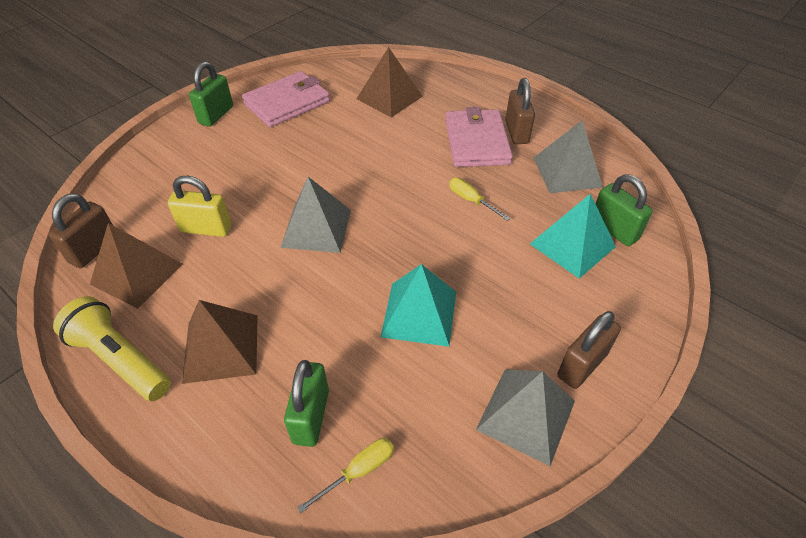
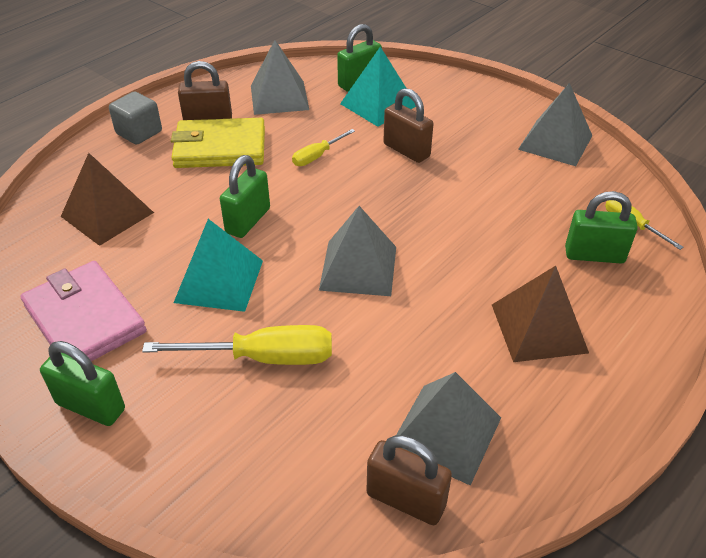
camera: 90 degrees left, 5 degrees down
yellow flashlight [53,296,171,401] -> none
brown pyramid [90,223,183,309] -> grey pyramid [396,372,501,486]
yellow padlock [168,176,231,237] -> none
turquoise pyramid [381,264,456,347] -> turquoise pyramid moved to [174,219,263,312]
pink wallet [445,107,513,167] -> yellow wallet [171,118,265,168]
brown padlock [557,311,621,389] -> brown padlock moved to [383,88,433,163]
none -> grey cube [109,91,162,144]
none -> yellow screwdriver [142,325,332,365]
none -> green padlock [220,155,270,238]

